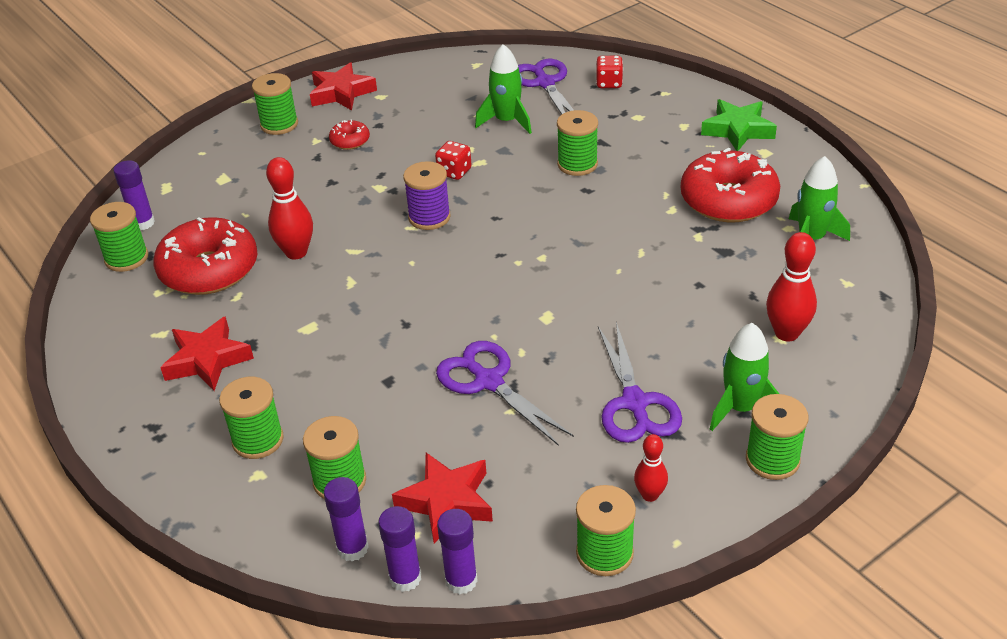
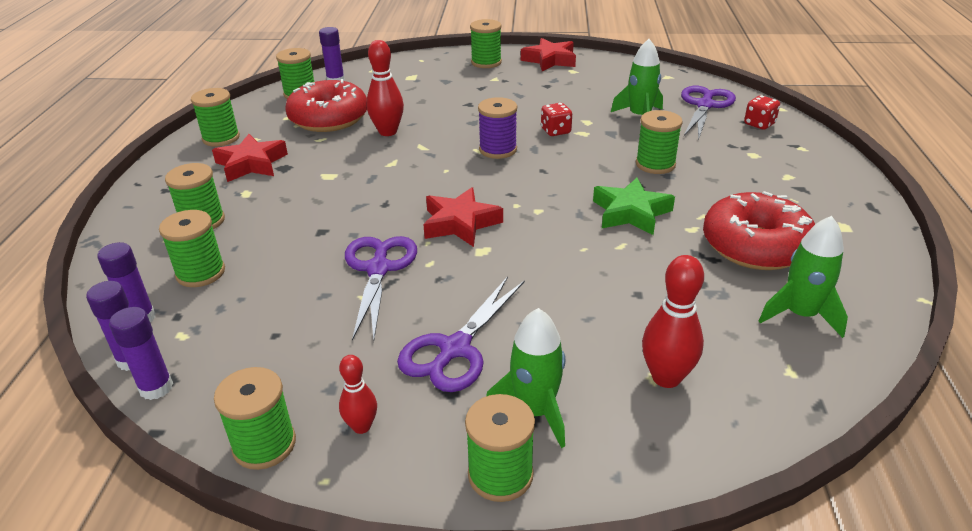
camera: 40 degrees right, 5 degrees down
red donut [329,120,370,150] -> none
red star [392,453,493,544] -> red star moved to [423,187,503,247]
green star [701,99,777,151] -> green star moved to [593,177,675,235]
none -> green spool [191,88,240,147]

